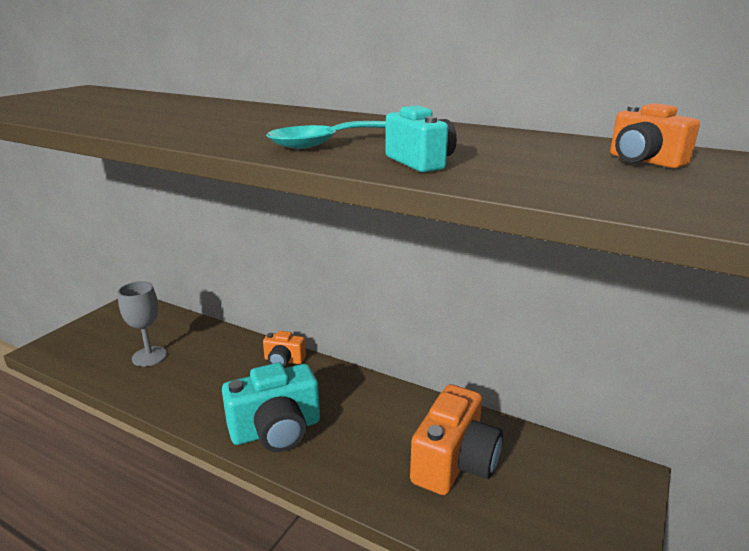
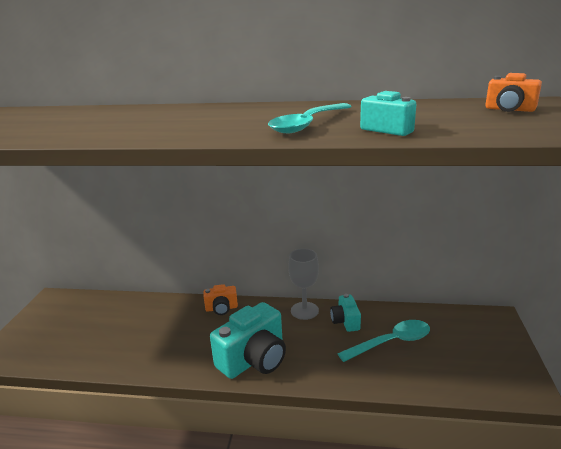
camera: 20 degrees left, 0 degrees up
grey goblet [118,281,167,366] -> grey goblet moved to [288,249,319,320]
orange camera [410,384,503,495] -> turquoise spoon [337,320,430,362]
none -> turquoise camera [330,294,361,332]

